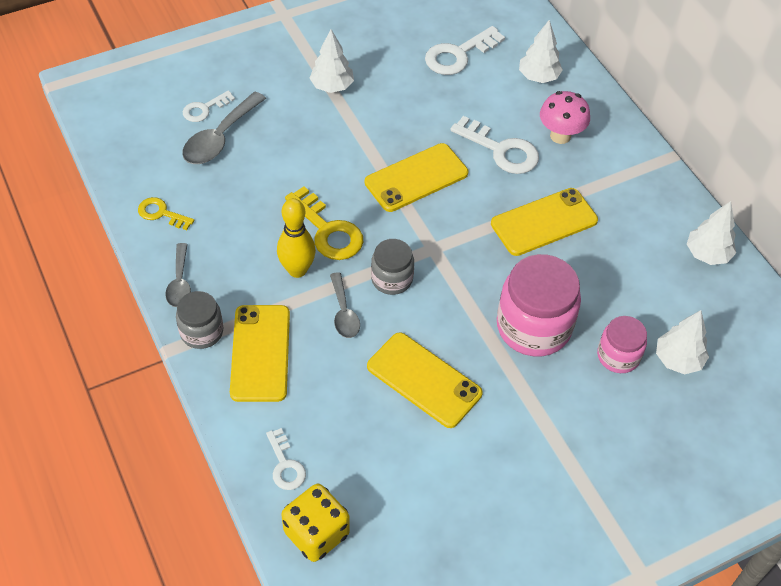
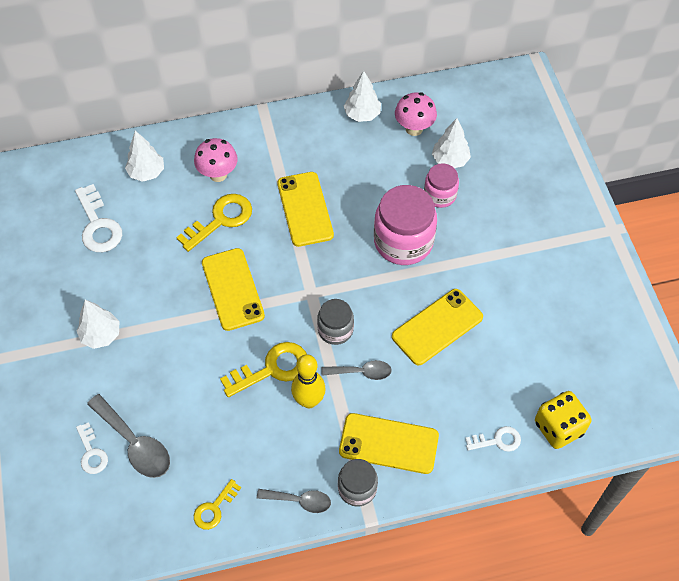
camera: 75 degrees left, 5 degrees up
white key [450,116,539,174] -> yellow key [176,194,252,252]
none -> pink mushroom [395,92,437,136]

